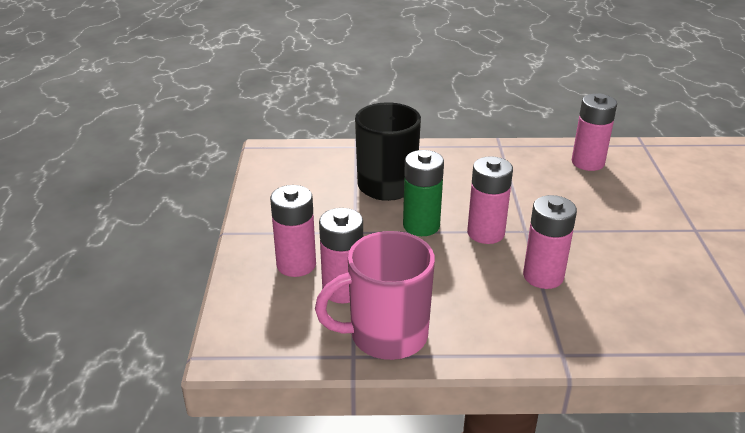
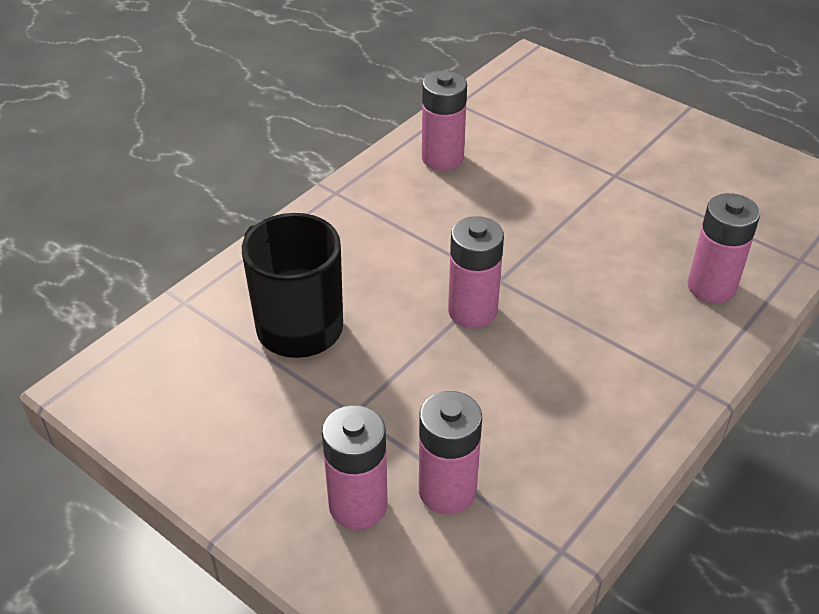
camera: 50 degrees left, 10 degrees up
pink mug [315,231,435,360] -> none
green battery [403,150,444,236] -> none
pink battery [523,195,577,289] -> pink battery moved to [688,193,760,303]

